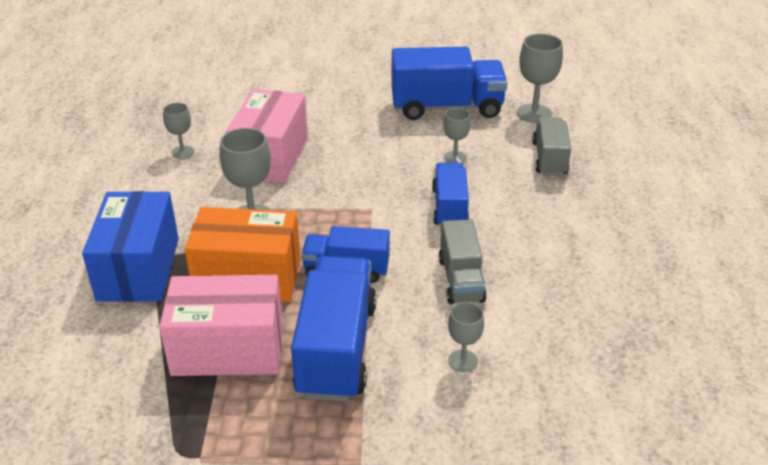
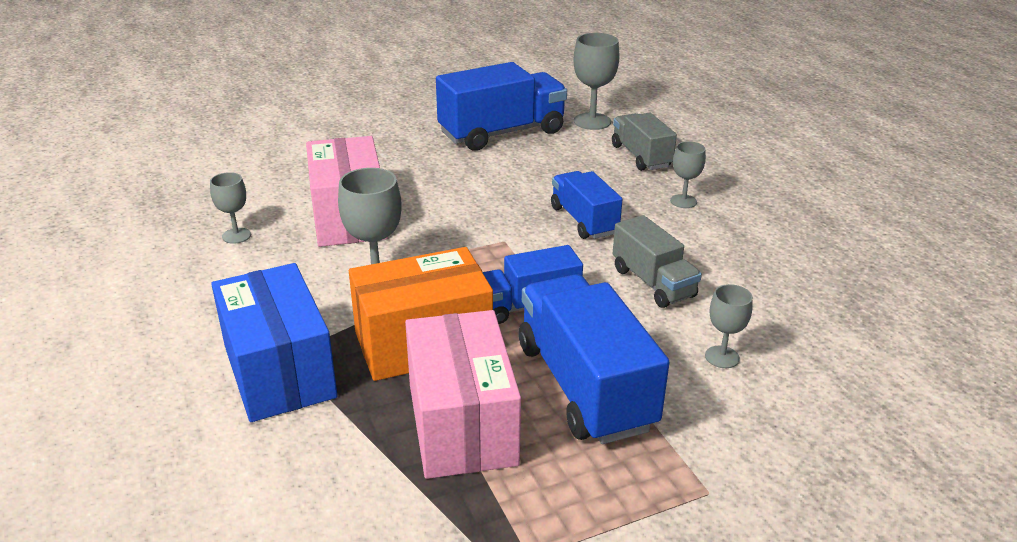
camera: 25 degrees left, 5 degrees down
pink box [159,275,283,376] -> pink box turned 75 degrees counterclockwise [405,310,521,479]
grey goblet [443,108,471,163] -> grey goblet moved to [670,141,706,208]

